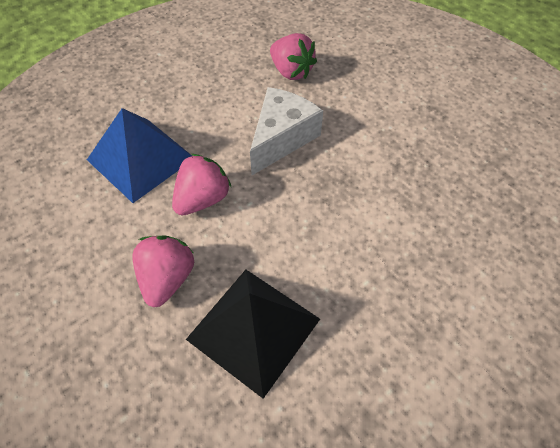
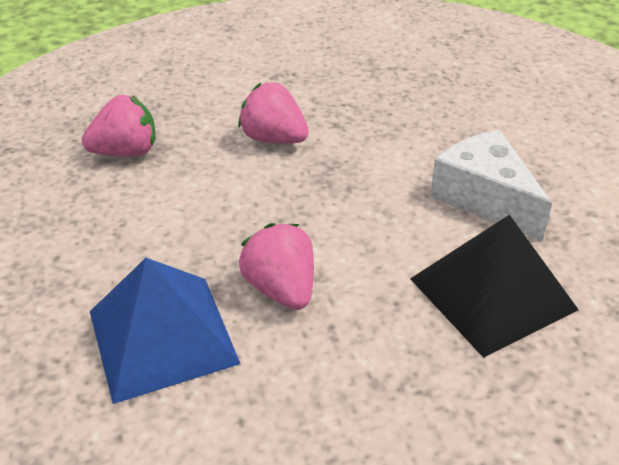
camera: 65 degrees left, 15 degrees down
pink strawberry [133,236,194,307] -> pink strawberry moved to [238,82,309,144]
white cheese [250,87,323,175] -> white cheese moved to [430,130,552,241]

